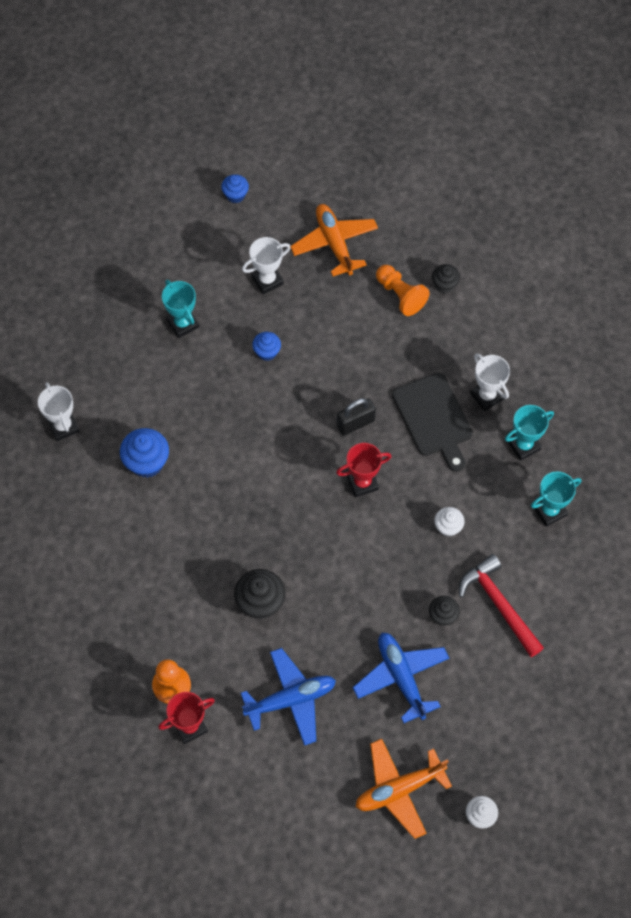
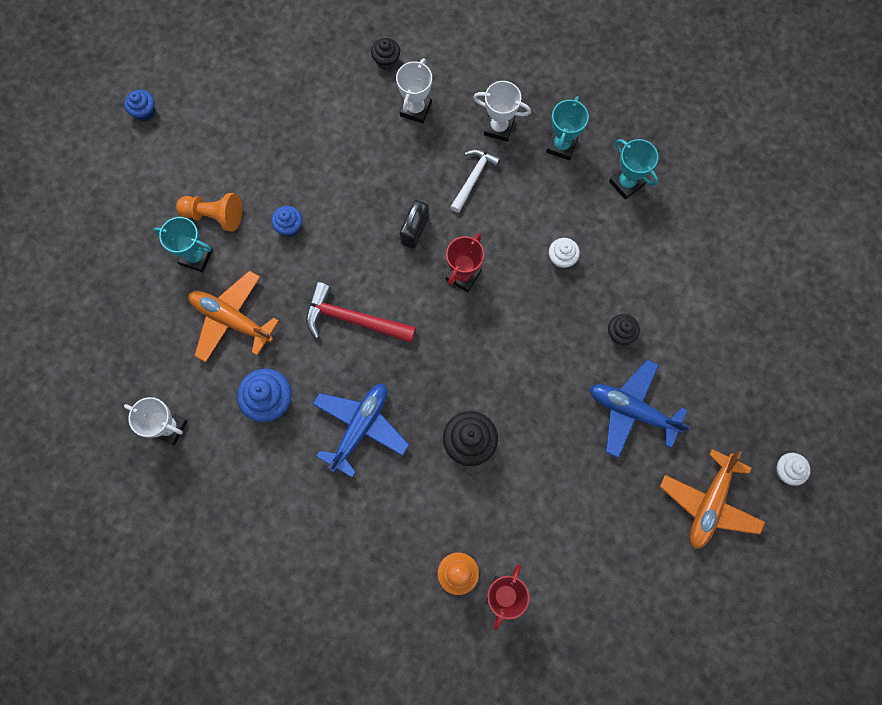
camera: 40 degrees left, 10 degrees up
blue plane [241,648,336,746] -> blue plane moved to [312,384,409,478]
white trophy [242,237,291,294] -> white trophy moved to [396,58,432,124]
orange plane [290,204,378,276] -> orange plane moved to [189,271,279,363]
orange pawn [376,265,429,316] -> orange pawn moved to [176,193,242,232]
black cutting board [392,373,473,472] -> white hammer [450,149,501,213]
red hammer [459,554,544,657] -> red hammer moved to [306,282,416,343]
turquoise trophy [531,471,581,527] -> turquoise trophy turned 60 degrees counterclockwise [609,139,658,200]

